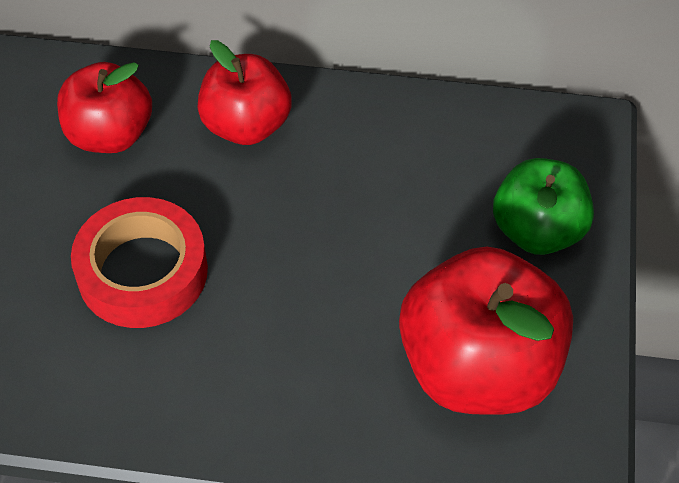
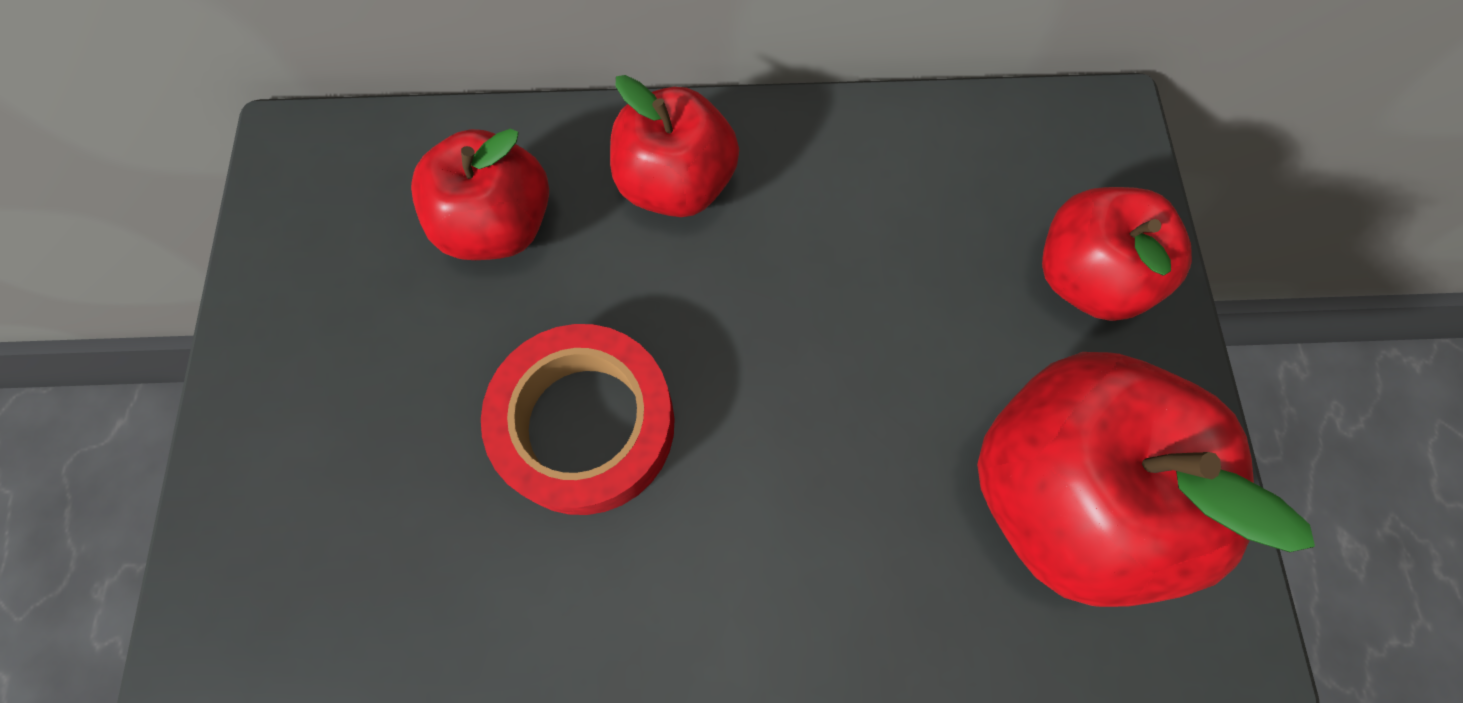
camera: 10 degrees left, 15 degrees up
green apple [493,158,594,255] -> red apple [1042,187,1192,321]

